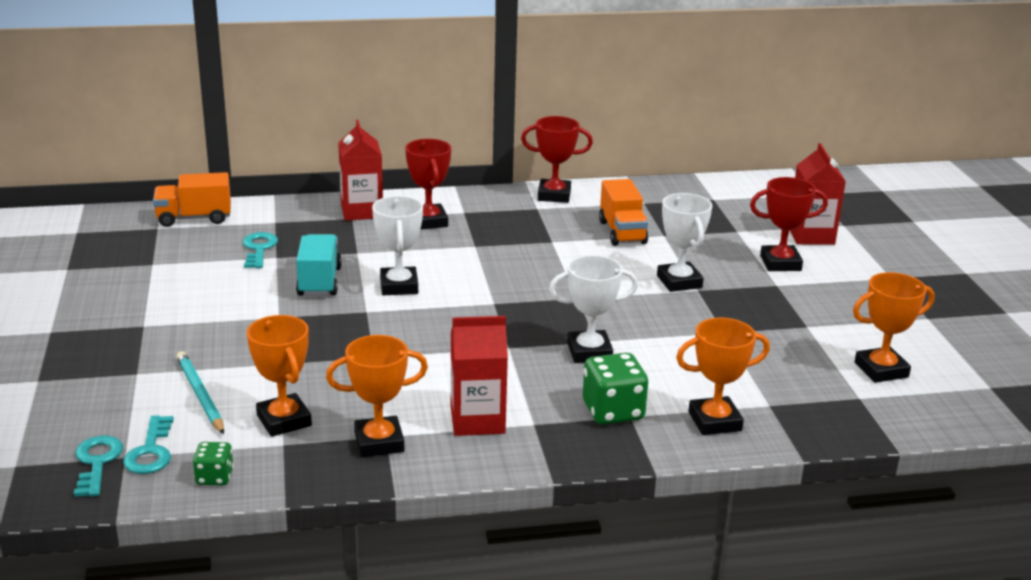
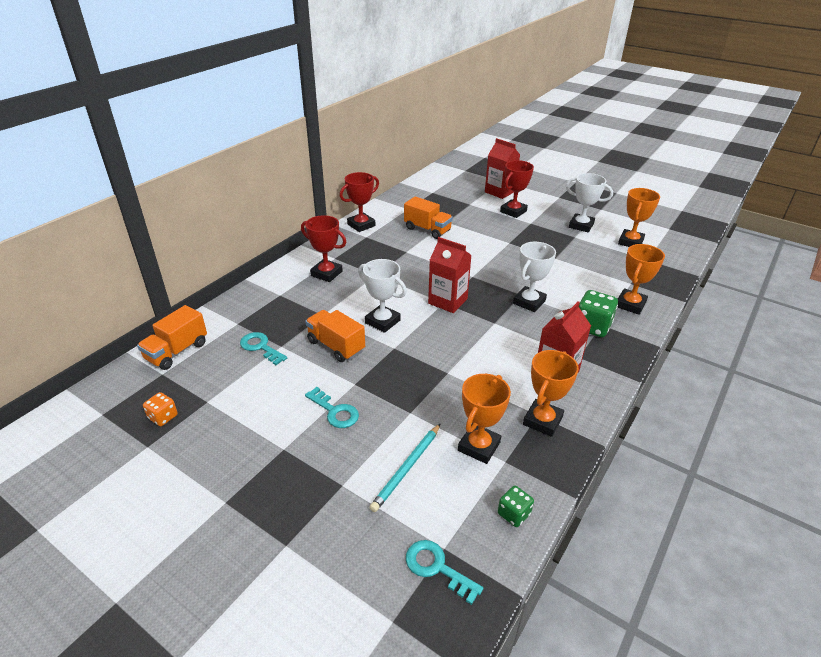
camera: 45 degrees left, 10 degrees up
turquoise key [123,415,174,474] -> turquoise key moved to [305,387,359,428]
turquoise pencil [176,351,224,434] -> turquoise pencil turned 75 degrees counterclockwise [369,423,441,512]
orange trophy [247,315,312,437] -> orange trophy turned 75 degrees counterclockwise [458,374,511,464]
turquoise truck [296,234,342,296] -> orange truck [305,310,365,362]
red carton [339,120,383,221] -> red carton moved to [428,237,472,313]
white trophy [657,193,712,292] -> white trophy moved to [566,173,613,232]
none -> orange dice [143,392,178,426]

